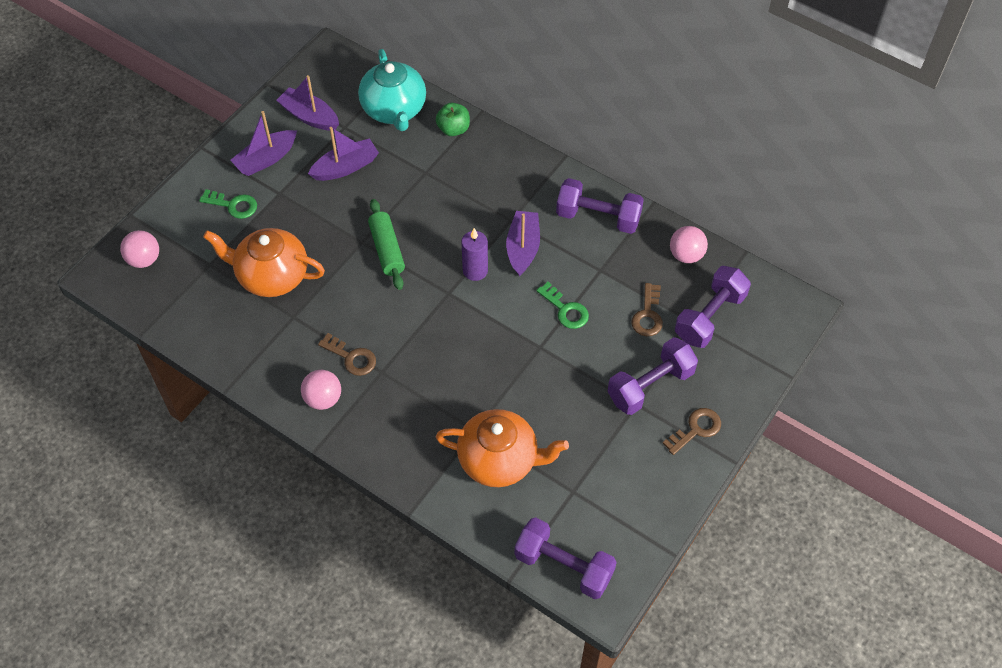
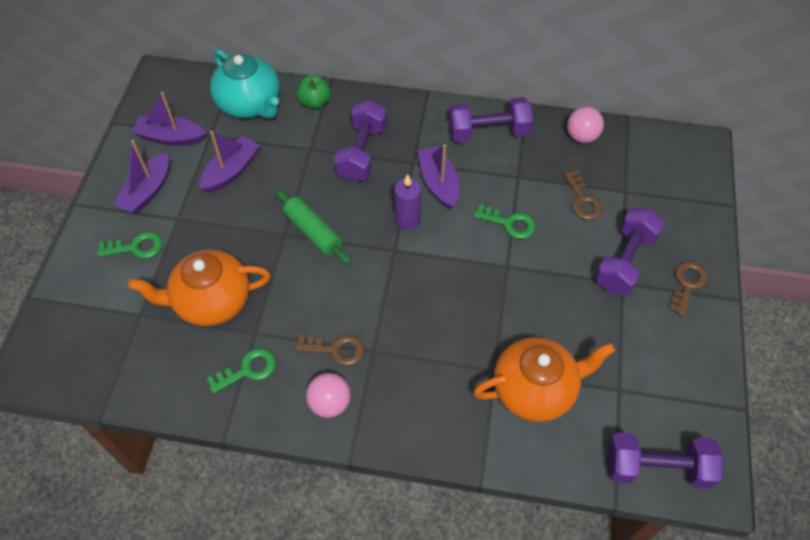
camera: 25 degrees left, 0 degrees up
pink ball [120,230,159,268] -> none
purple dumbbell [675,266,751,348] -> purple dumbbell moved to [334,100,387,182]
none -> green key [207,348,276,394]

